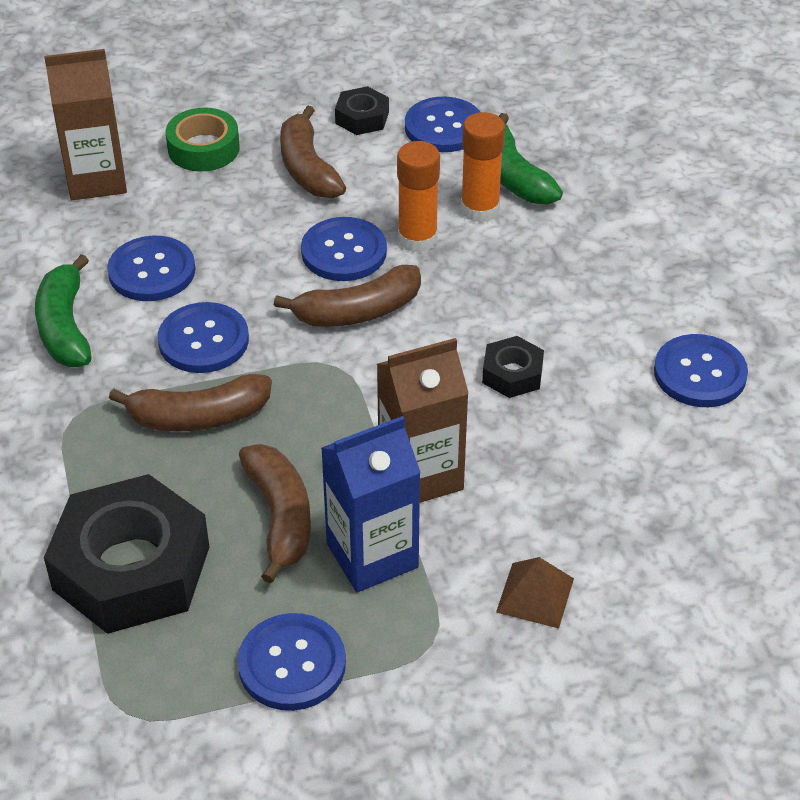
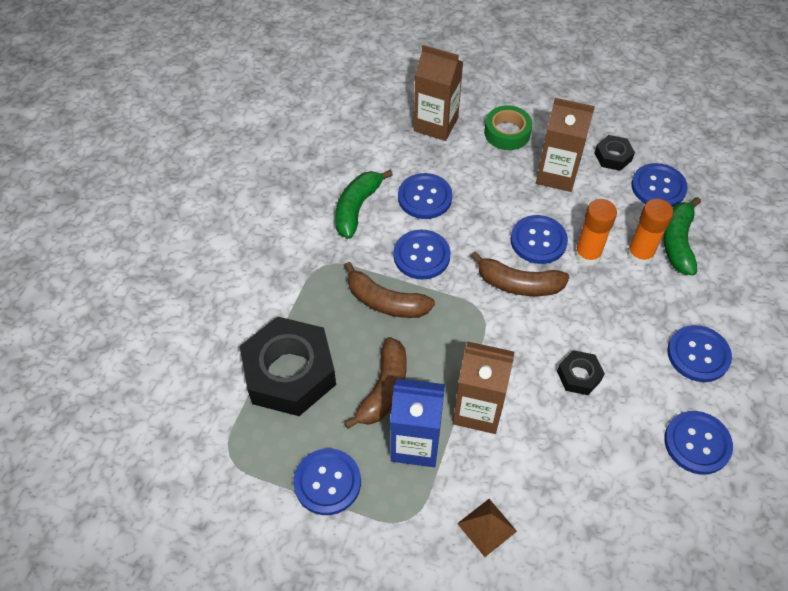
camera: 35 degrees right, 10 degrees up
brown banana [280,105,346,198] -> brown carton [536,98,595,192]
none -> blue button [667,325,732,382]

